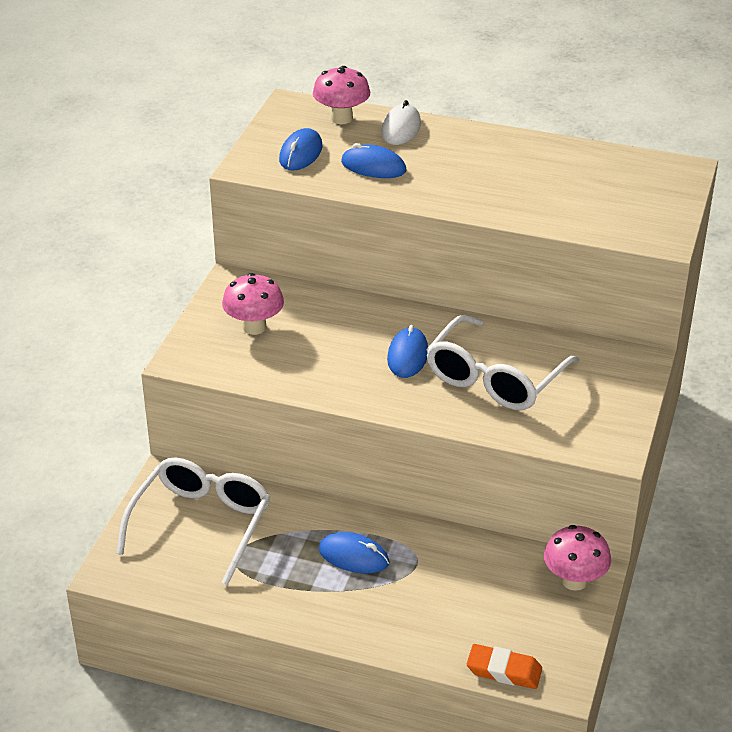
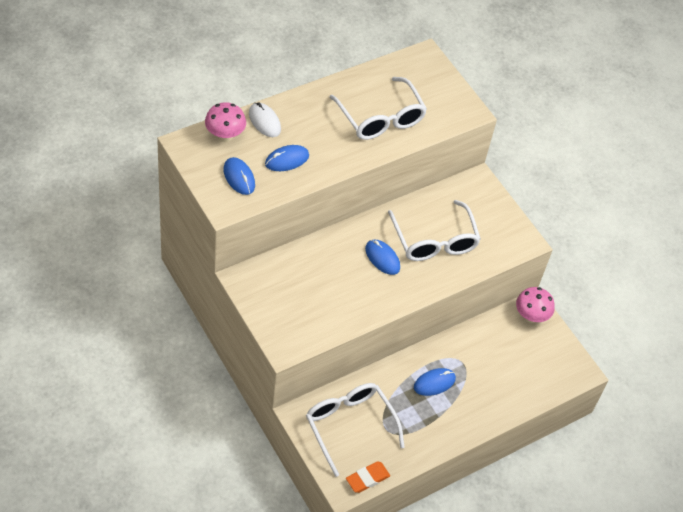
camera: 55 degrees left, 15 degrees up
pink mushroom [222,273,284,335] -> none
orange eraser [467,644,542,689] -> orange eraser moved to [346,461,390,493]
none -> white glasses [330,77,427,140]

